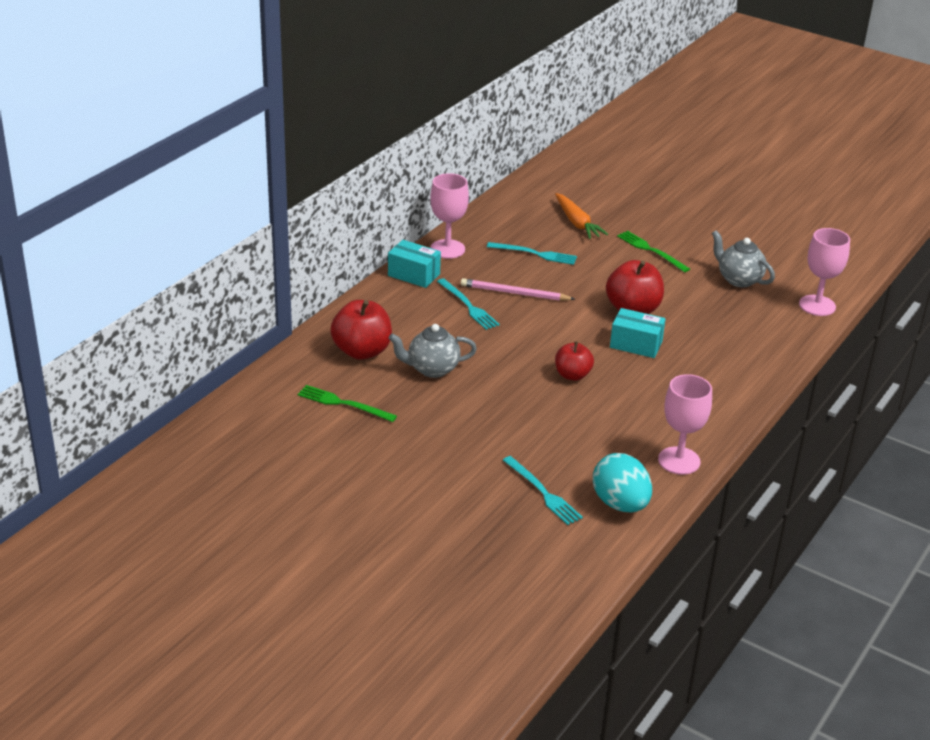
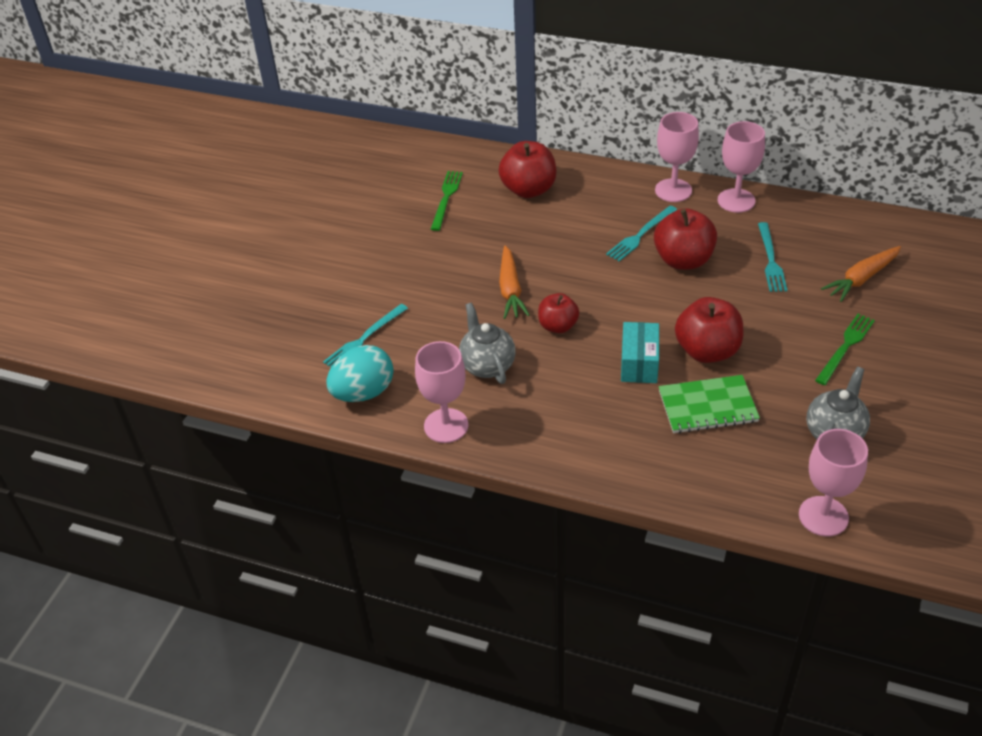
camera: 80 degrees right, 10 degrees up
turquoise box [388,240,441,288] -> pink goblet [655,112,699,202]
grey teapot [388,324,477,378] -> grey teapot moved to [459,302,516,384]
pink pencil [461,278,575,301] -> red apple [654,208,717,270]
none -> orange carrot [499,245,530,319]
none -> green notebook [659,375,760,434]

